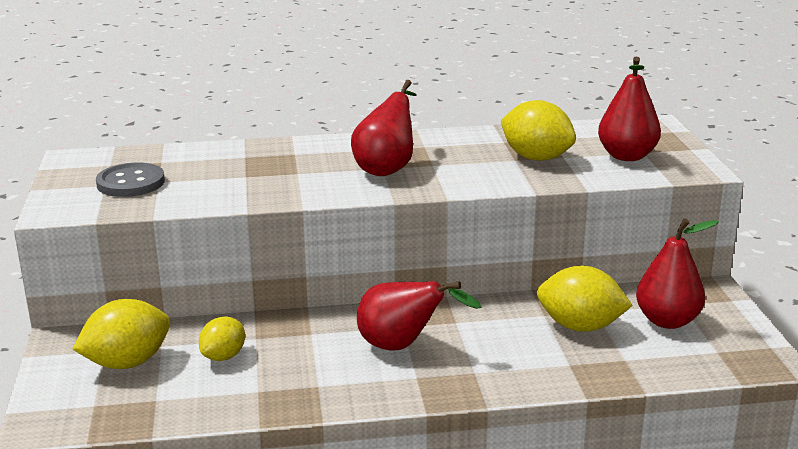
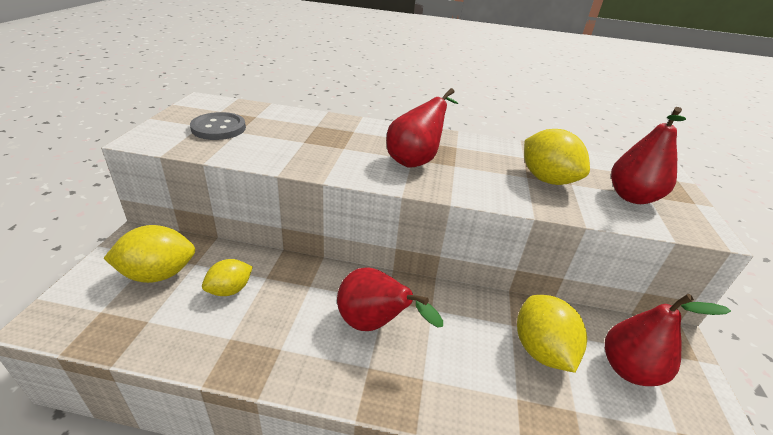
camera: 15 degrees right, 10 degrees up
yellow lemon [537,266,633,332] -> yellow lemon turned 45 degrees clockwise [517,295,587,373]

